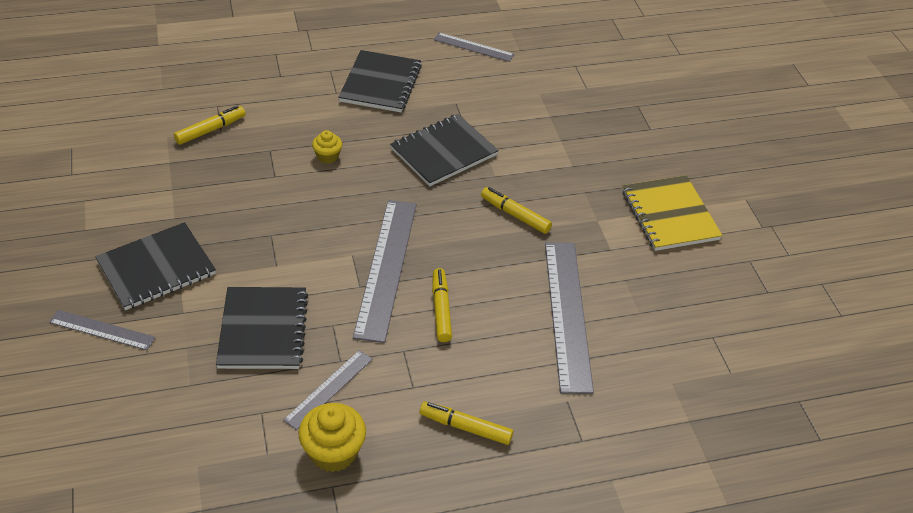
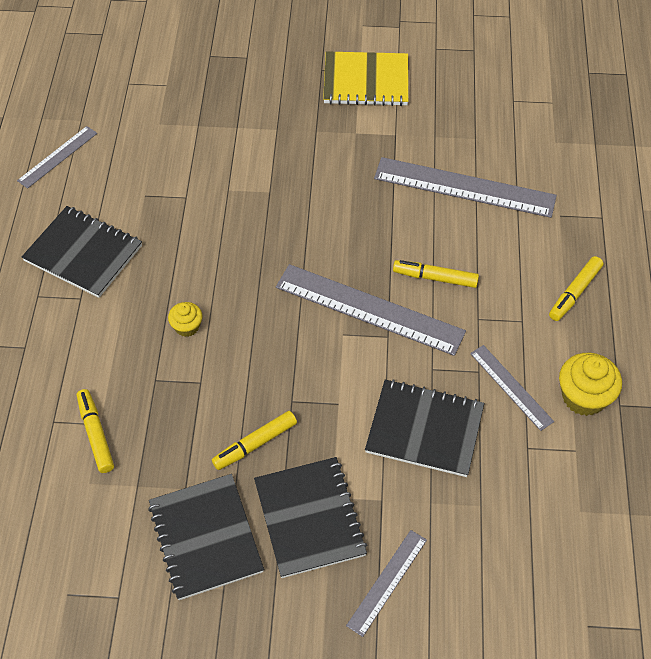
camera: 70 degrees left, 10 degrees up
black notebook [390,114,499,186] -> black notebook moved to [148,474,264,600]
yellow marker [481,187,552,234] -> yellow marker moved to [212,411,297,470]

